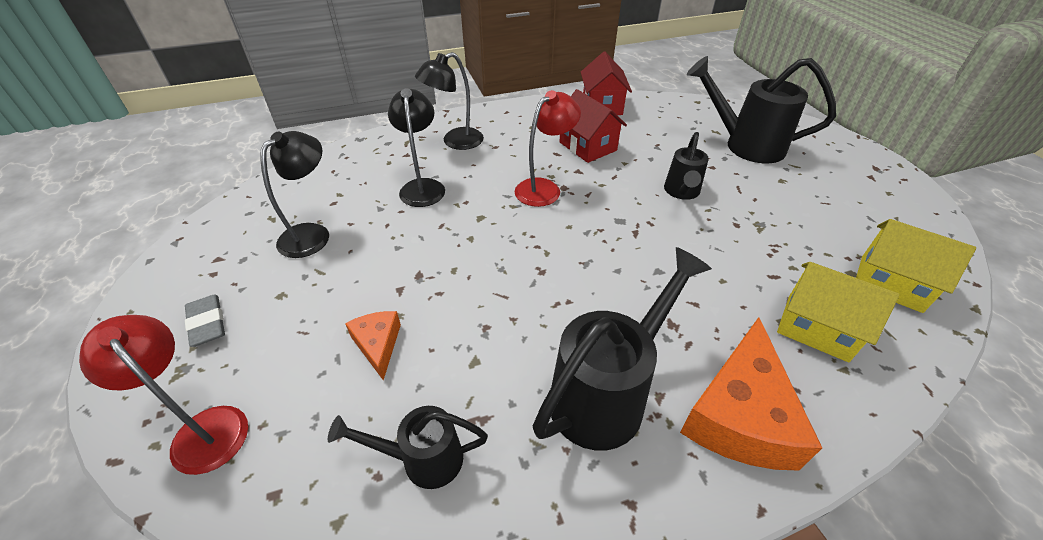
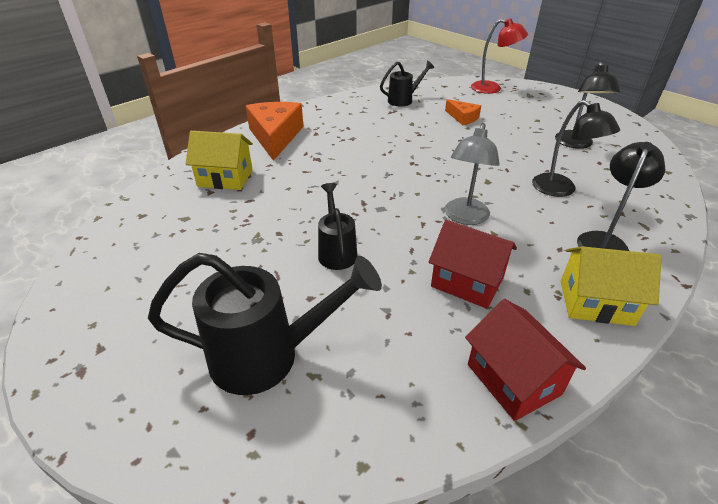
camera: 155 degrees right, 5 degrees down
grey eraser [185,294,225,347] -> none
red lamp [515,90,581,207] -> grey lamp [445,123,500,225]
black watering can [533,247,712,451] -> none
yellow house [856,219,976,313] -> yellow house moved to [561,246,662,326]

